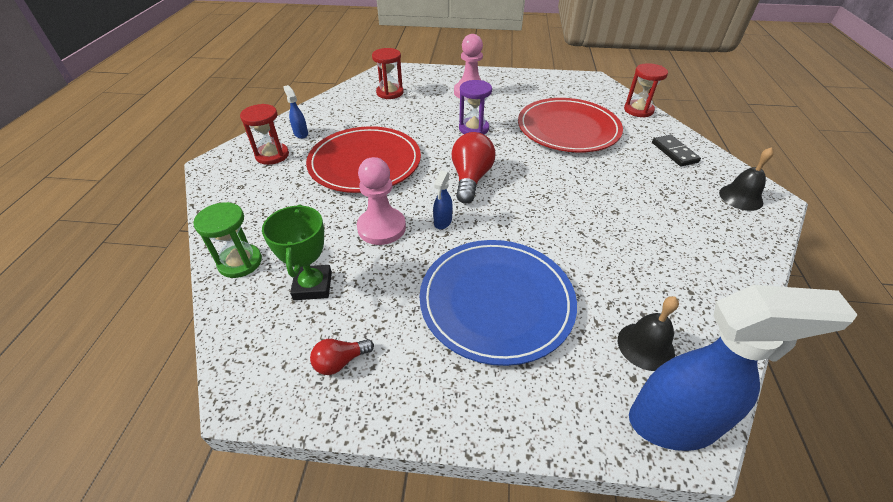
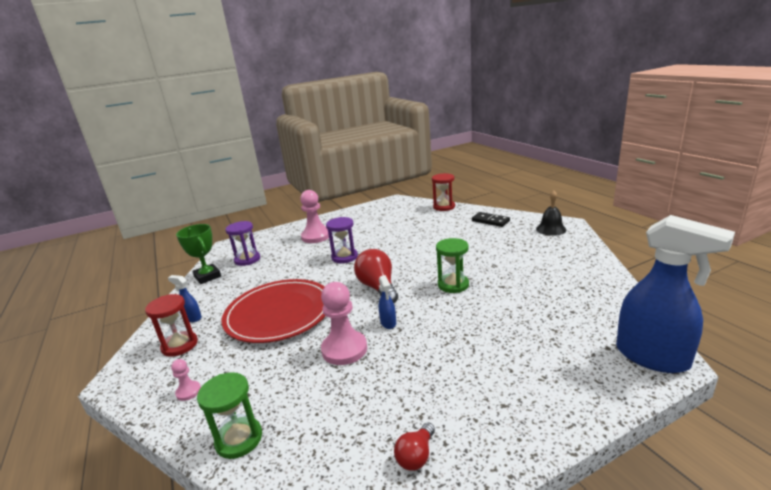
camera: 30 degrees left, 20 degrees down
green trophy [262,204,332,300] -> green trophy moved to [176,224,221,284]
red hourglass [372,48,404,99] -> purple hourglass [225,221,260,266]
blue plate [420,240,577,366] -> none
red plate [518,98,623,153] -> none
black bell [618,296,679,371] -> none
blue spray bottle [629,285,858,451] -> blue spray bottle turned 75 degrees clockwise [616,215,735,373]
none -> pink pawn [171,359,201,401]
none -> green hourglass [436,238,469,293]

